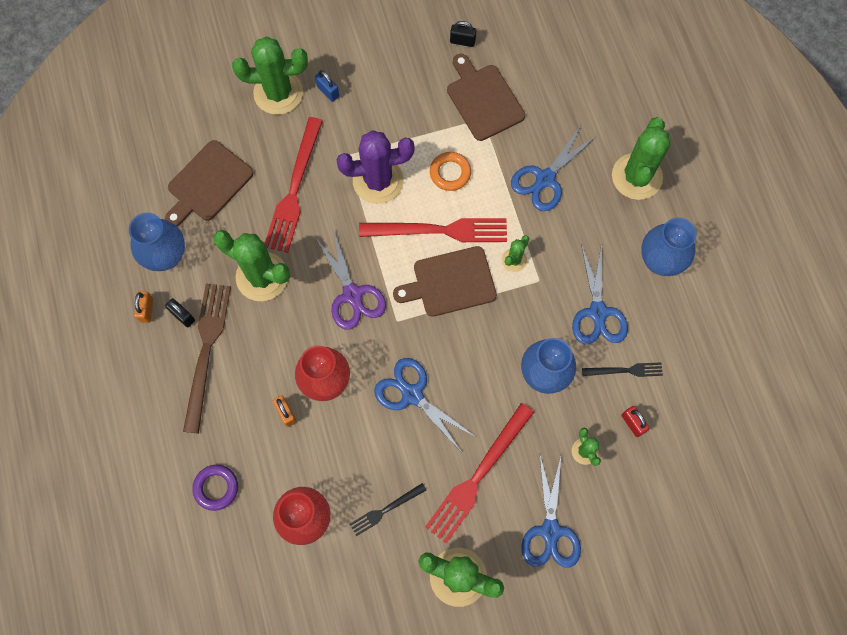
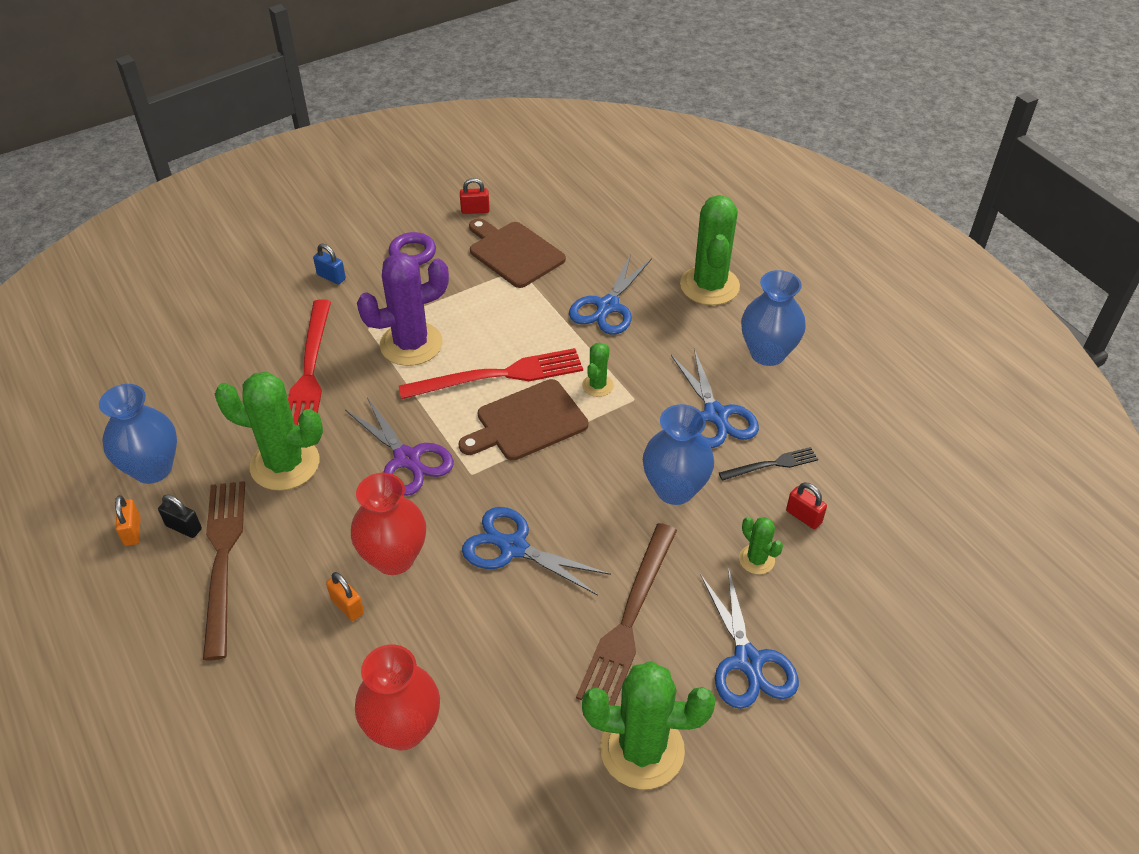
camera: 15 degrees left, 25 degrees down
brown cutting board [165,140,253,226] -> none
purple ring [192,465,238,511] -> purple ring moved to [389,232,436,265]
green cactus [232,37,308,115] -> none
black fork [350,483,426,536] -> none
red fork [425,403,534,543] -> brown fork [576,523,677,706]
orange ring [430,152,471,191] -> none
black padlock [450,21,476,47] -> red padlock [460,178,490,214]

